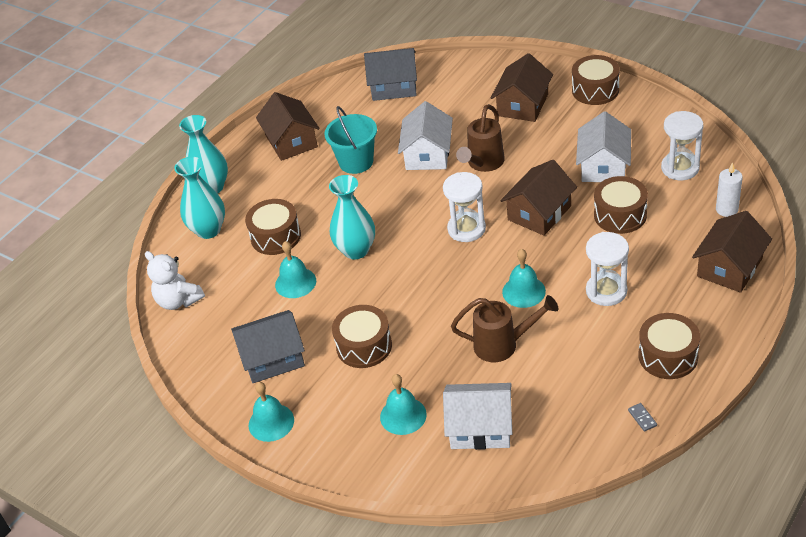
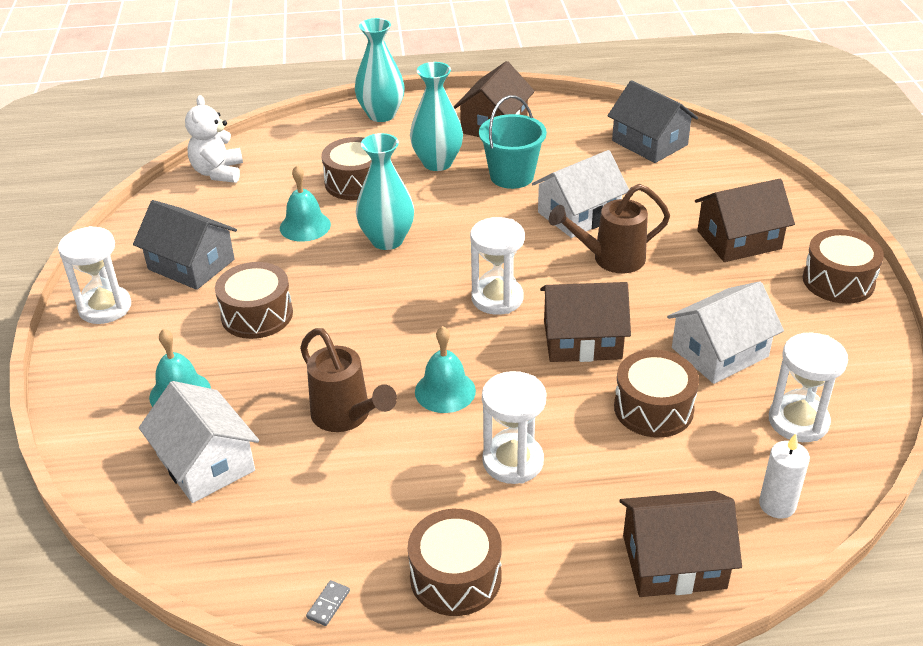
camera: 45 degrees right, 5 degrees down
turquoise vase [174,157,225,239] -> turquoise vase moved to [410,62,463,171]
turquoise bell [249,382,294,442] -> white hourglass [58,226,131,324]

